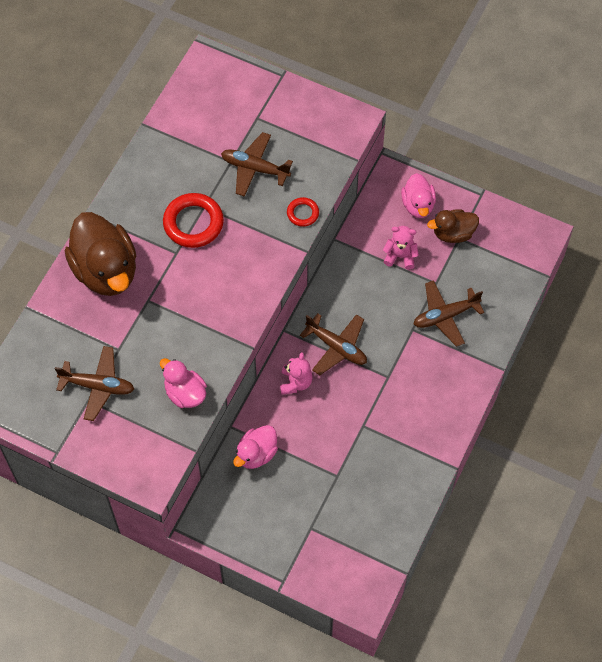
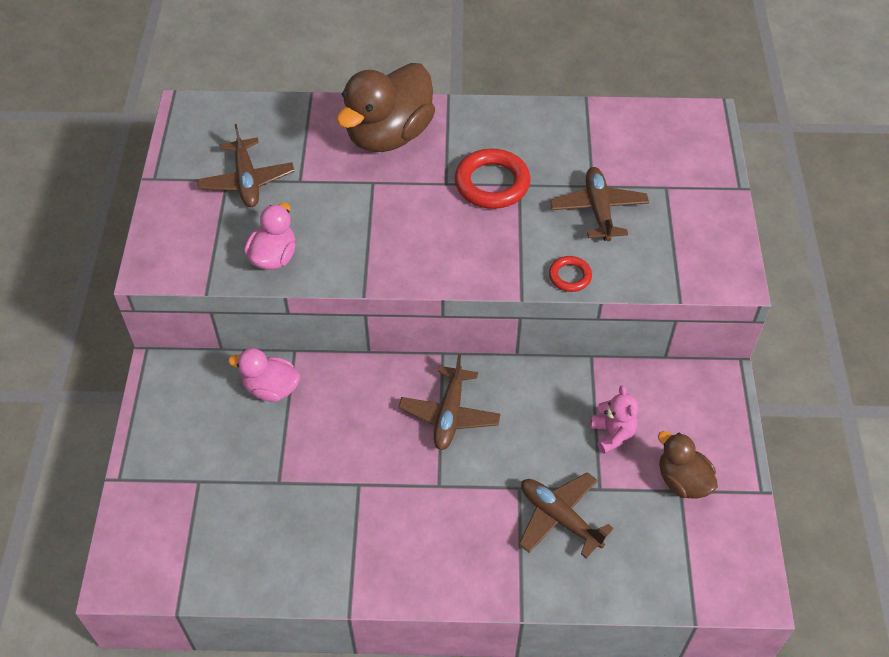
camera: 65 degrees right, 10 degrees down
pink teddy bear [280,352,313,395] -> none
pink duck [401,173,436,218] -> none

